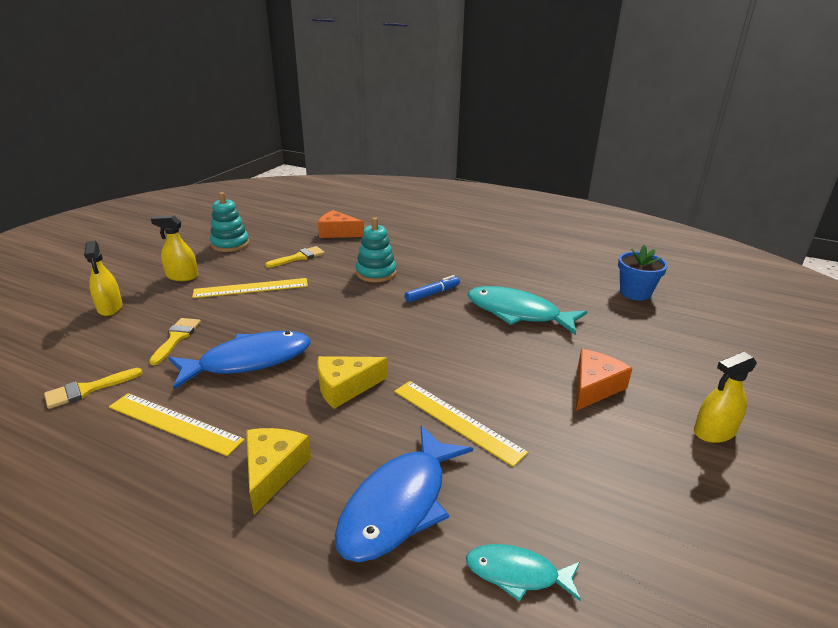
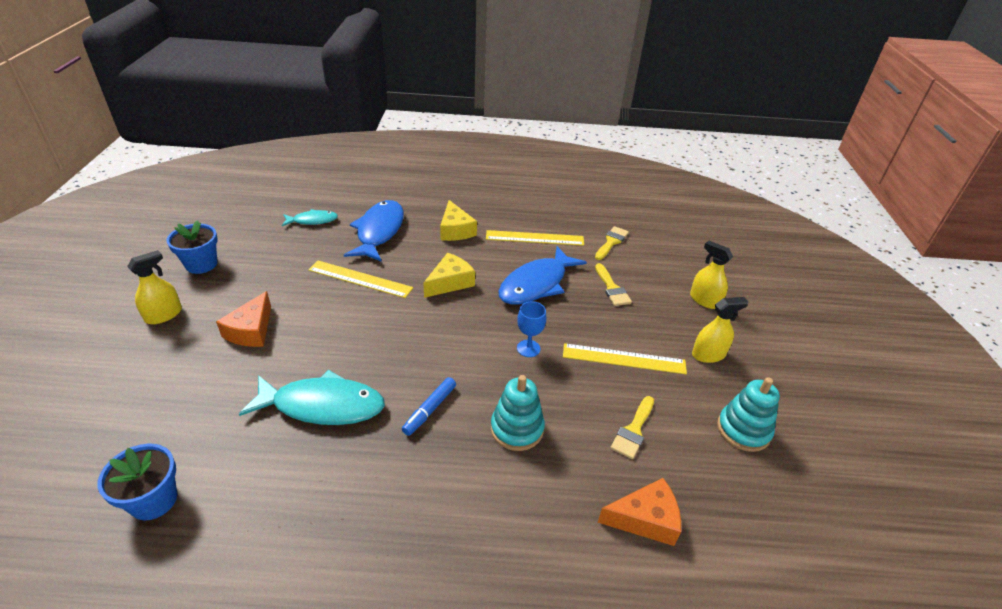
camera: 155 degrees right, 10 degrees up
yellow ruler [192,278,308,298] -> yellow ruler turned 45 degrees clockwise [563,343,687,374]
none -> blue flower pot [166,220,218,274]
none -> blue goblet [517,301,546,357]

